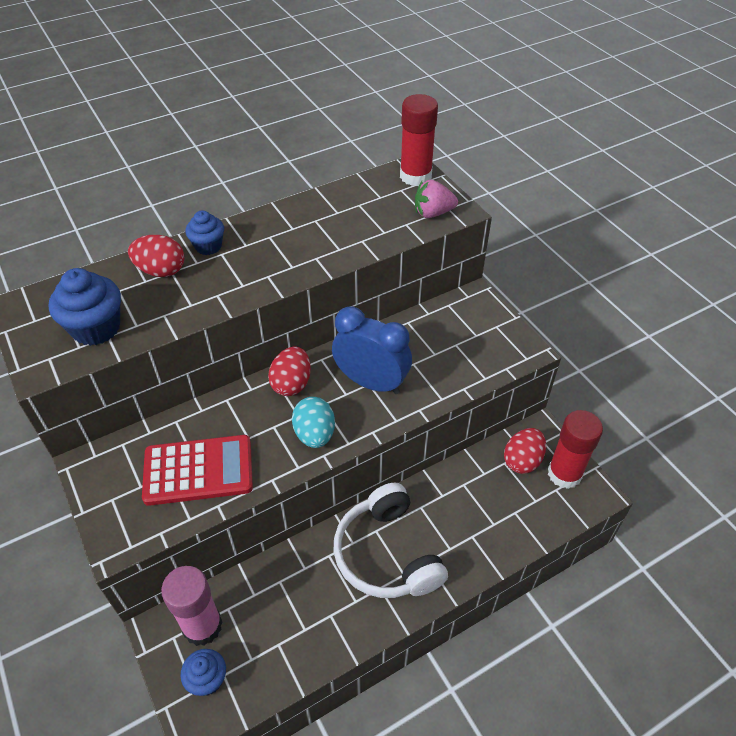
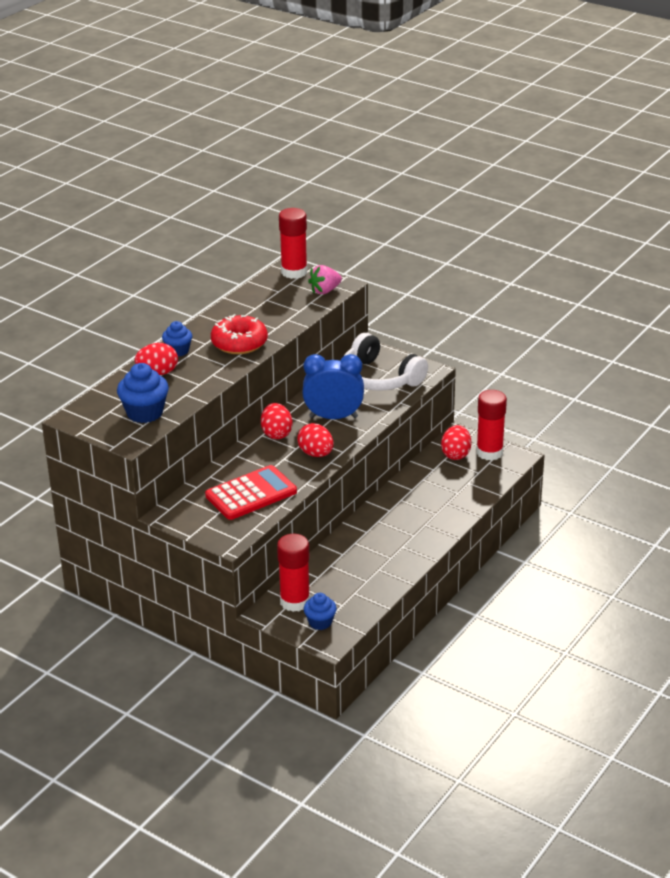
camera: 25 degrees left, 15 degrees down
pink glue stick [161,566,222,646] -> red glue stick [277,534,310,612]
turquoise egg [292,397,335,448] -> red egg [297,423,334,457]
white headphones [334,483,448,598] -> white headphones moved to [343,333,428,391]
none -> red donut [211,314,268,354]

